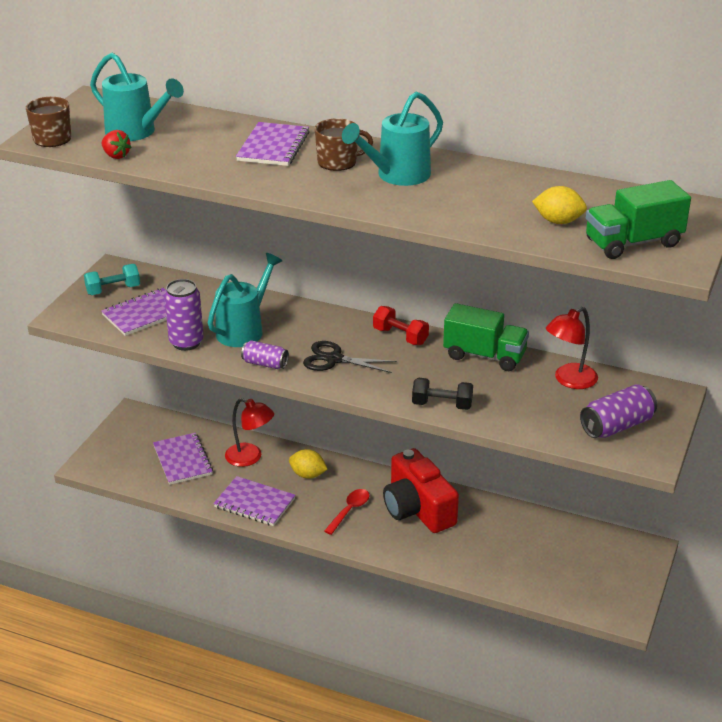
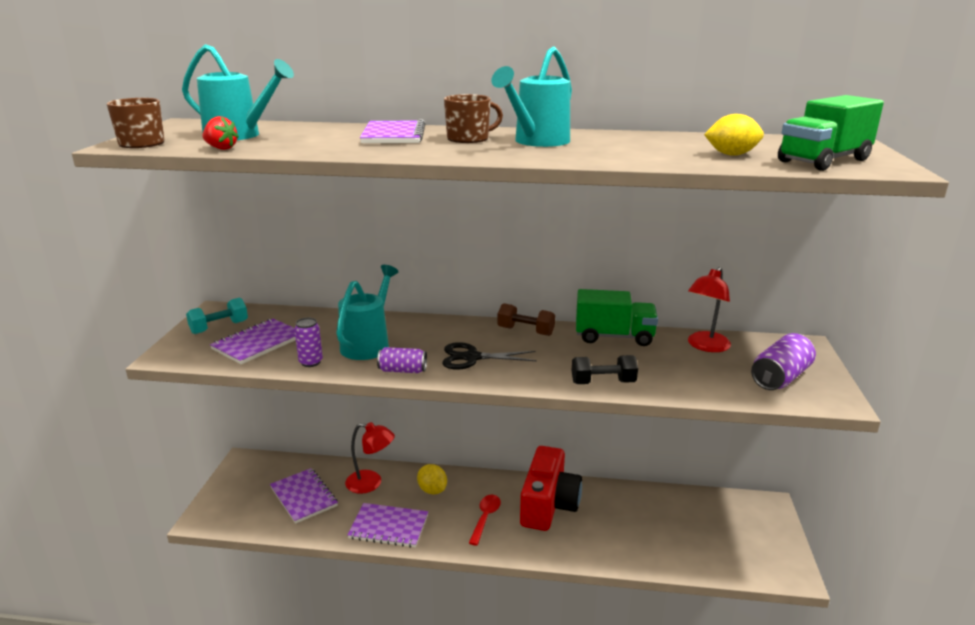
camera: 15 degrees left, 10 degrees down
purple can [164,279,204,351] -> purple can [294,318,323,367], size x0.64
yellow lemon [289,449,327,479] -> yellow lemon turned 45 degrees clockwise [417,464,447,494]
red dumbbell [373,306,429,345] -> brown dumbbell [498,303,555,336]
red camera [383,448,459,533] -> red camera turned 120 degrees counterclockwise [520,446,582,531]

